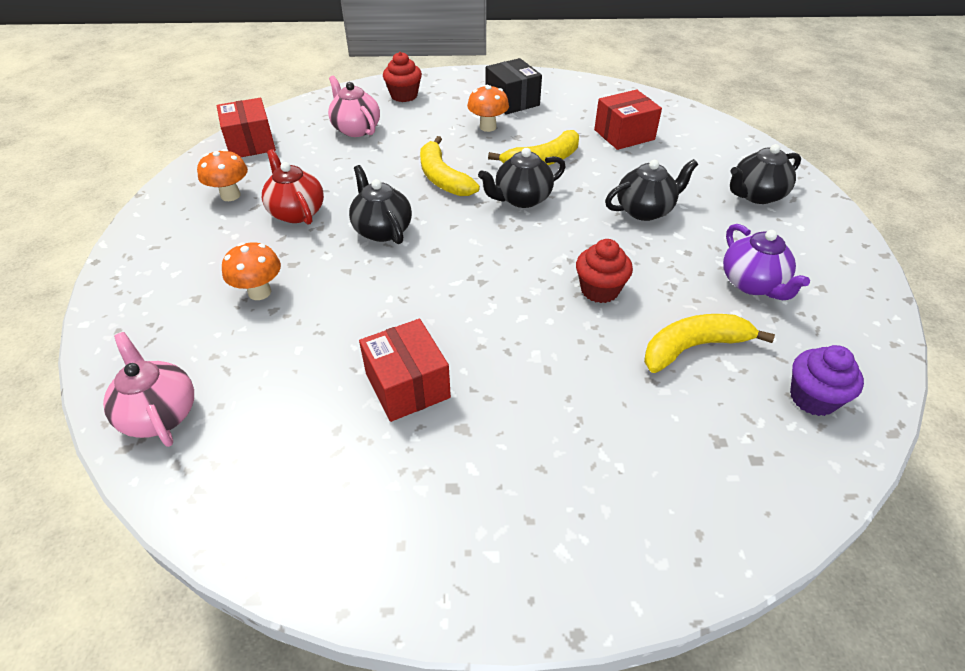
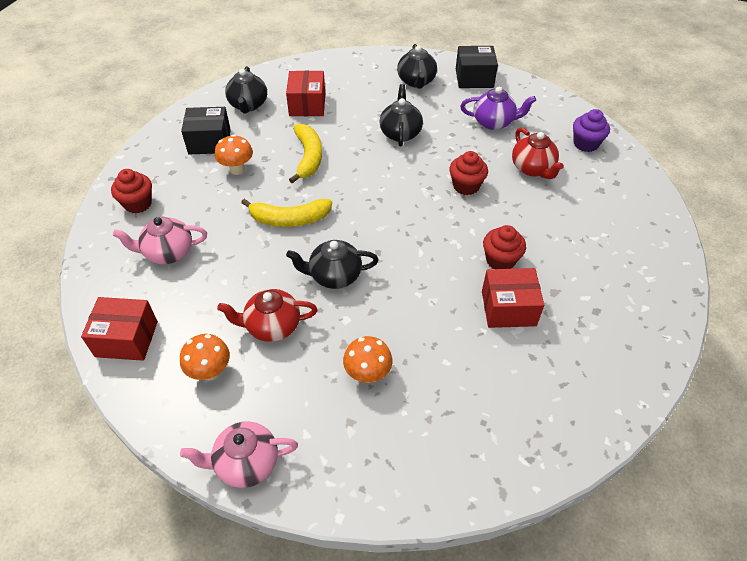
camera: 65 degrees left, 5 degrees up
pink teapot [103,332,194,447] -> pink teapot moved to [180,421,298,488]
black teapot [478,148,566,208] -> black teapot moved to [225,66,267,113]
yellow banana [644,314,775,373] -> red teapot [512,127,564,179]
none -> black box [456,46,498,88]
none -> red cupcake [483,225,526,269]

